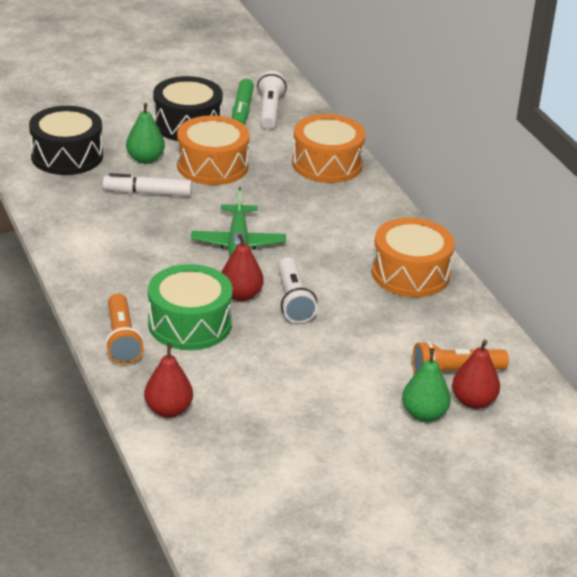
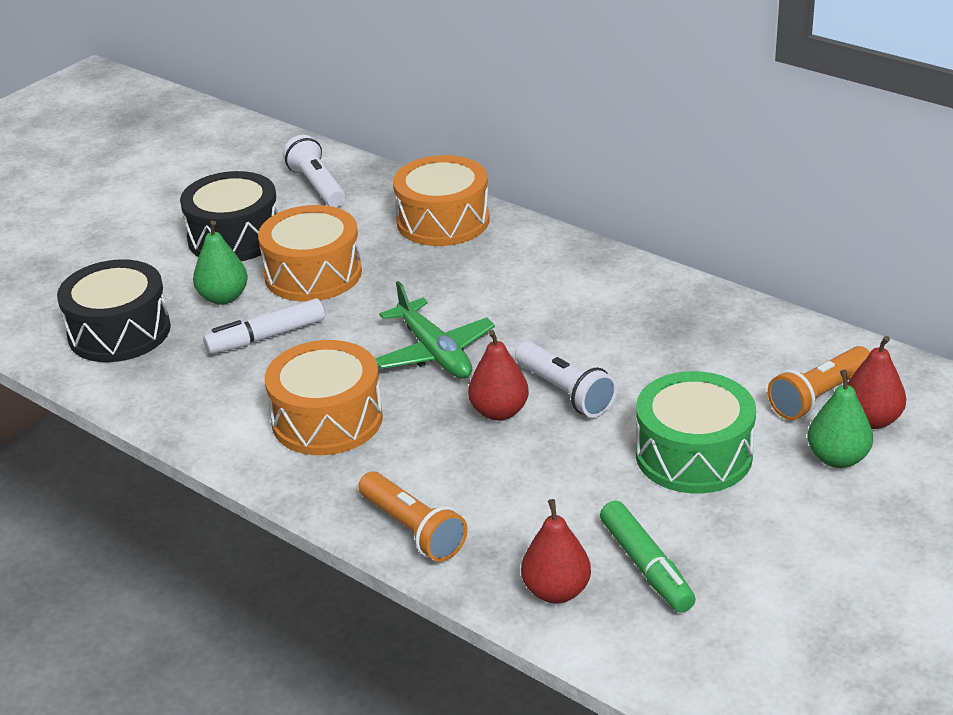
camera: 25 degrees left, 0 degrees up
green drum [148,264,233,350] -> green drum moved to [636,371,756,494]
green marker [232,79,254,125] -> green marker moved to [600,501,696,613]
orange drum [372,218,455,297] -> orange drum moved to [265,340,383,455]

